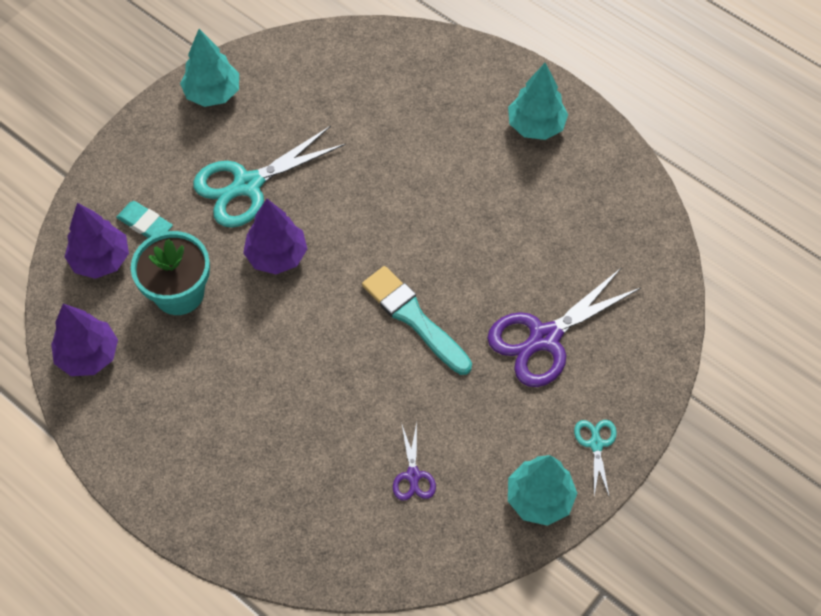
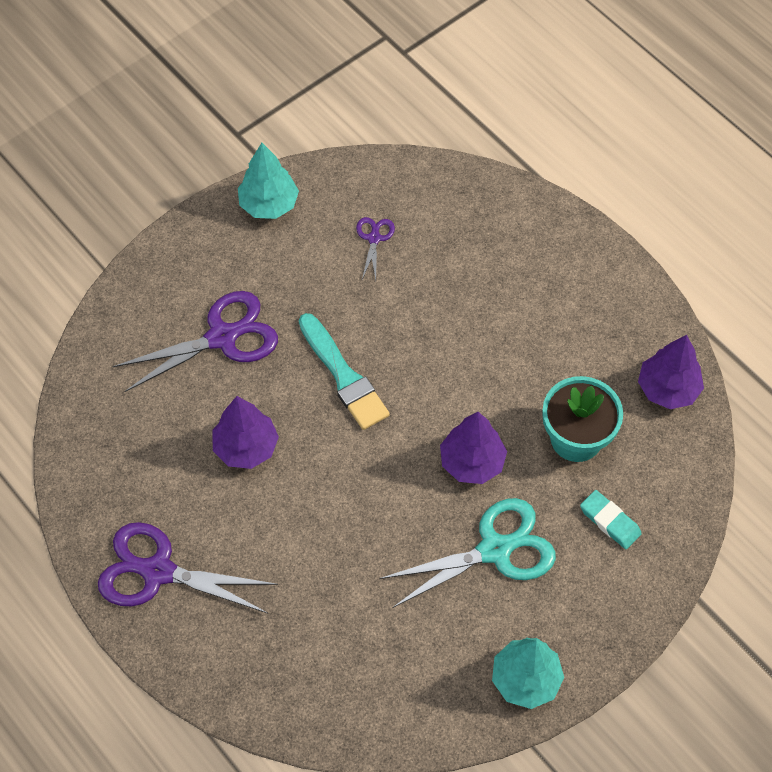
camera: 170 degrees left, 0 degrees up
purple tree [65,203,129,279] -> purple tree moved to [213,396,279,469]
turquoise tree [508,63,568,140] -> purple scissors [98,522,278,614]
turquoise scissors [574,420,617,498] -> none

